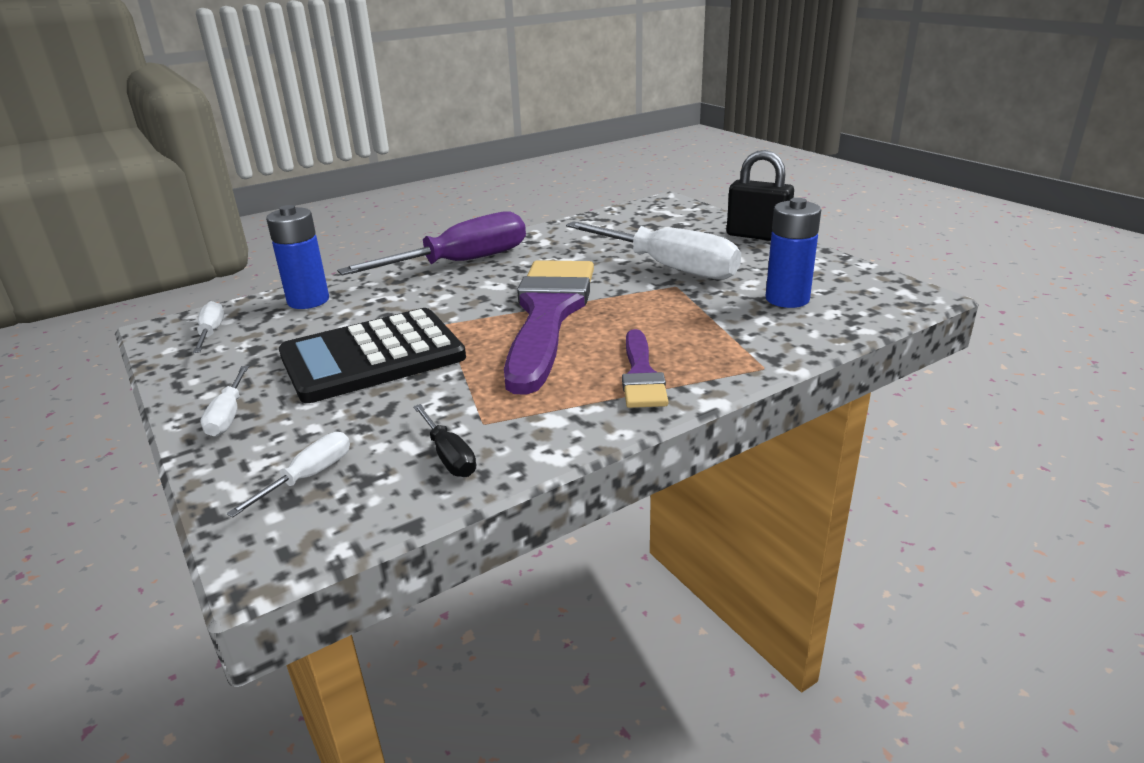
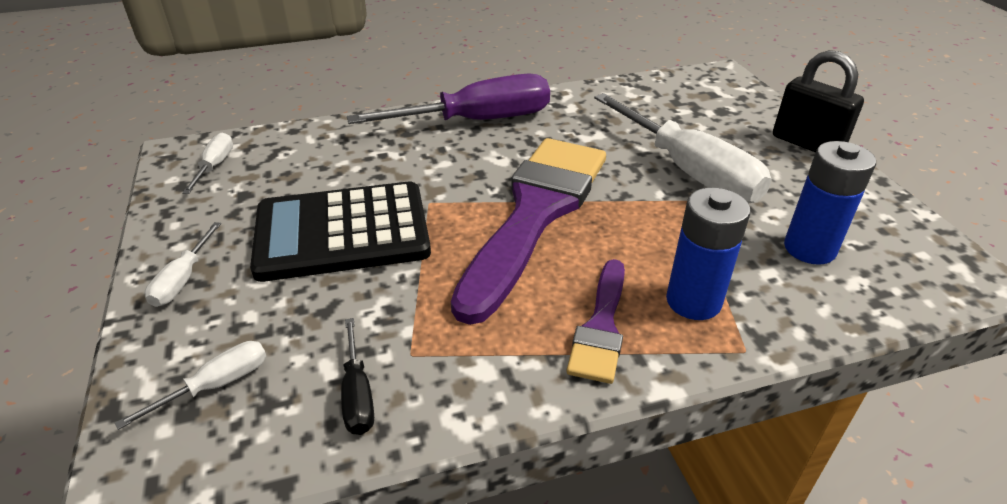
camera: 15 degrees right, 10 degrees up
blue battery [266,205,329,309] -> blue battery moved to [666,187,751,320]

